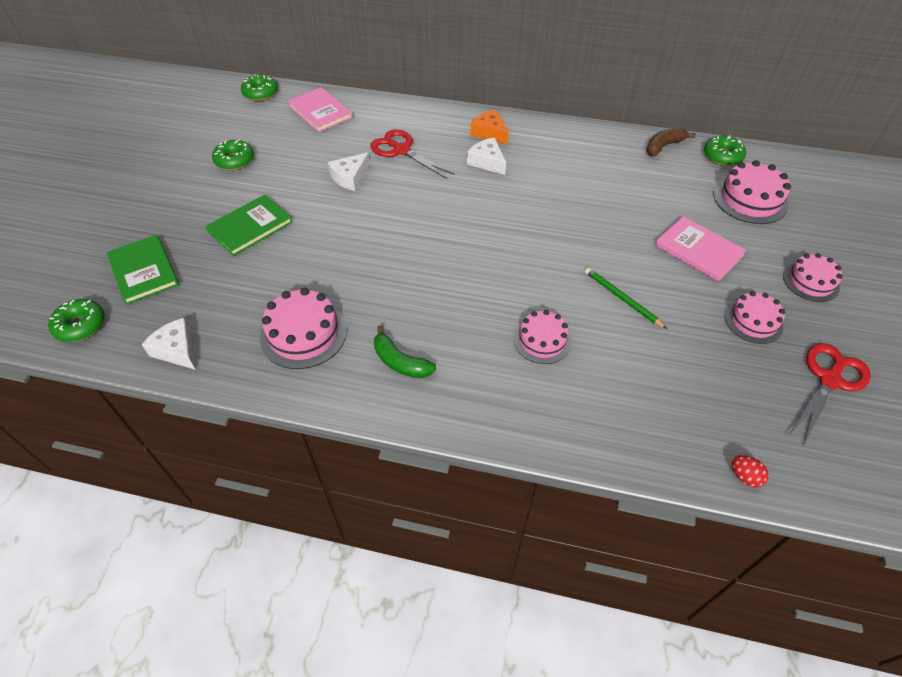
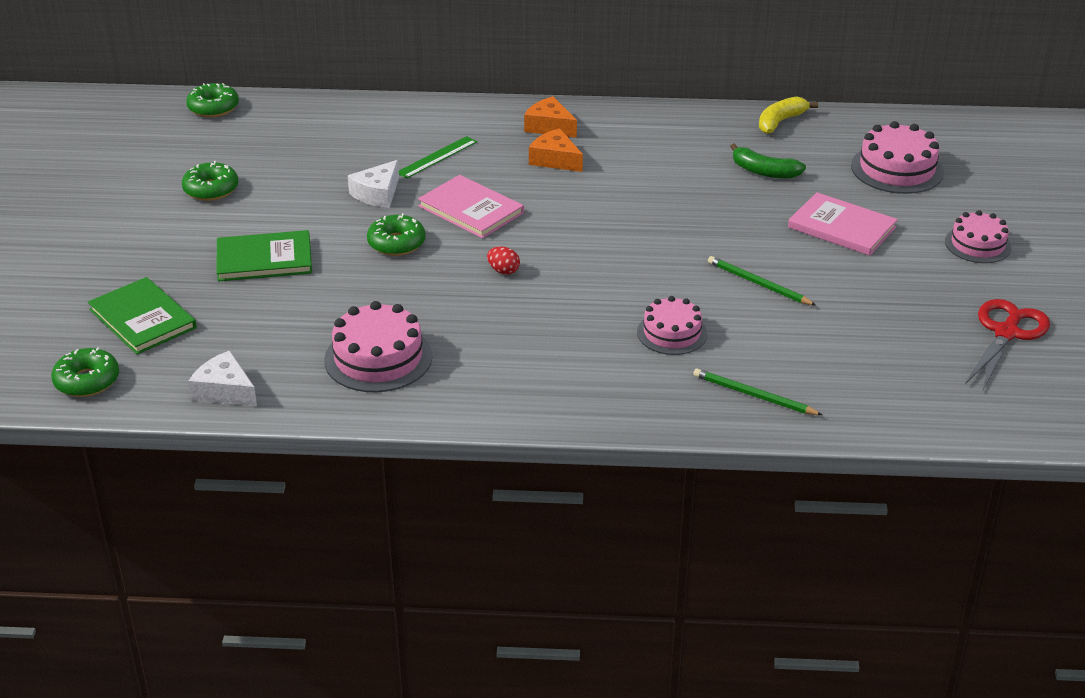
camera: 10 degrees left, 15 degrees down
green book [206,195,293,256] -> green book turned 45 degrees clockwise [216,230,312,282]
pink book [288,87,353,132] -> pink book moved to [418,175,524,238]
red scissors [370,129,455,179] -> green ruler [399,136,477,179]
green banana [374,325,436,378] -> green banana moved to [730,143,806,179]
white cheese [467,137,506,175] -> orange cheese [529,128,583,172]
brown banana [646,128,696,157] -> yellow banana [759,96,818,134]
green donut [704,135,746,166] -> green donut moved to [367,213,426,256]
pink cake [724,291,785,344] -> none
red egg [732,455,769,487] -> red egg moved to [487,247,520,275]
none -> green pencil [693,368,822,415]

